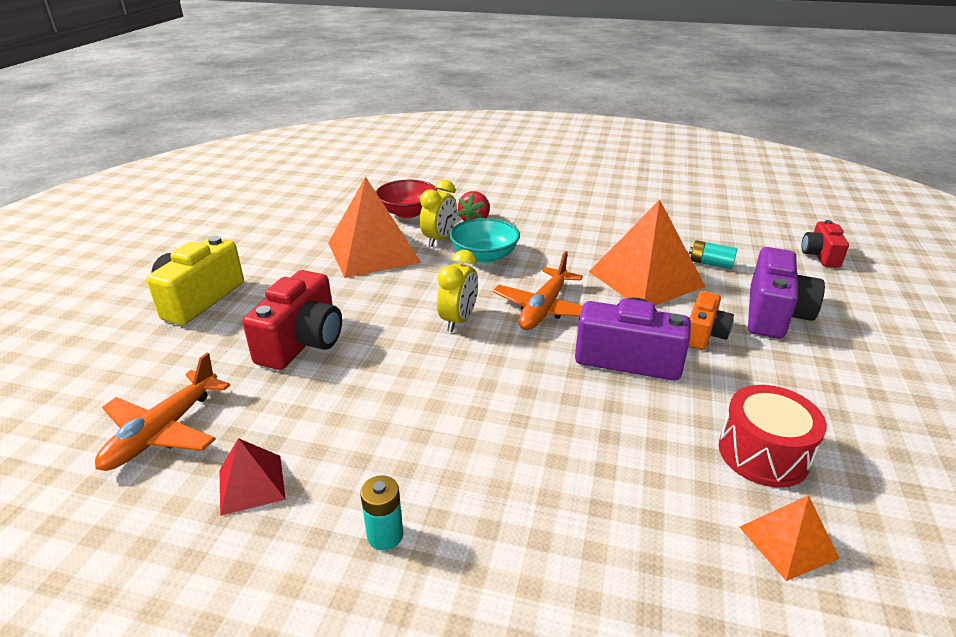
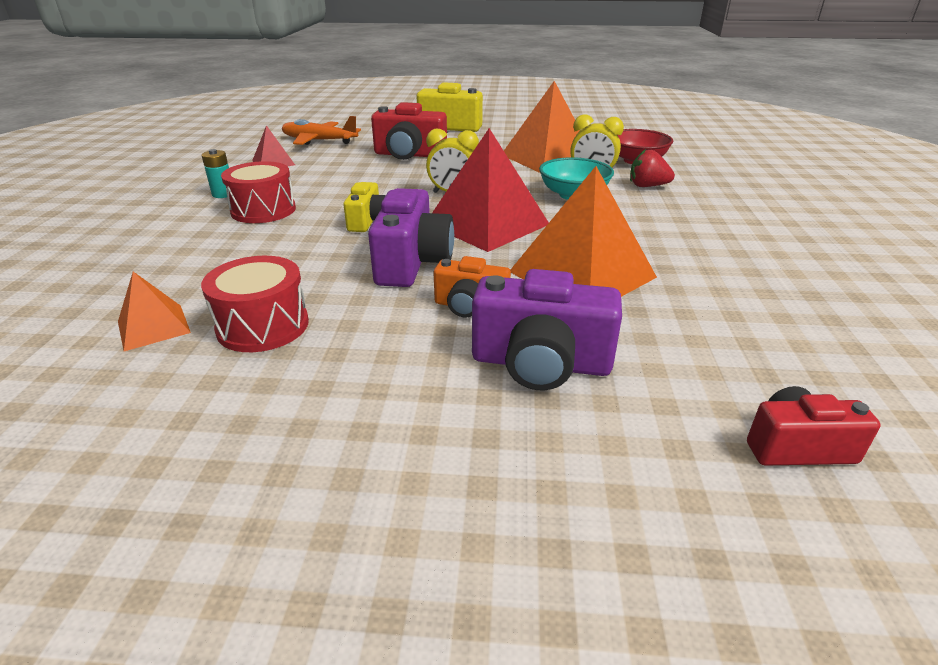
camera: 80 degrees right, 0 degrees up
orange plane [493,251,583,330] -> red pyramid [432,128,549,252]
turquoise battery [689,240,737,269] -> none
none -> red drum [221,161,296,223]
none -> yellow camera [343,182,386,232]

